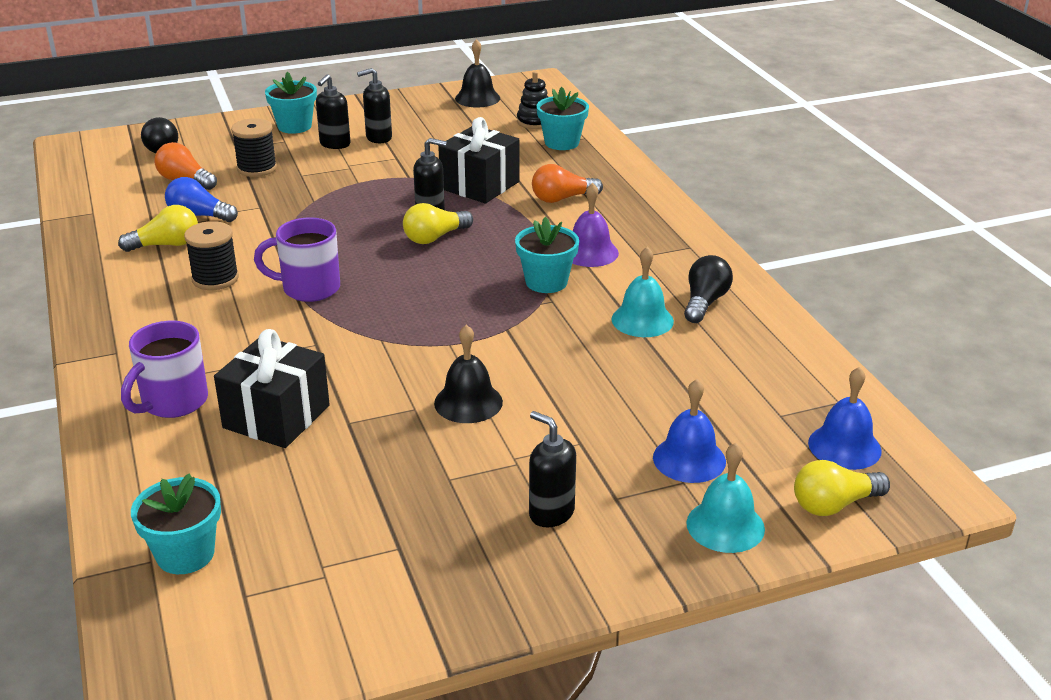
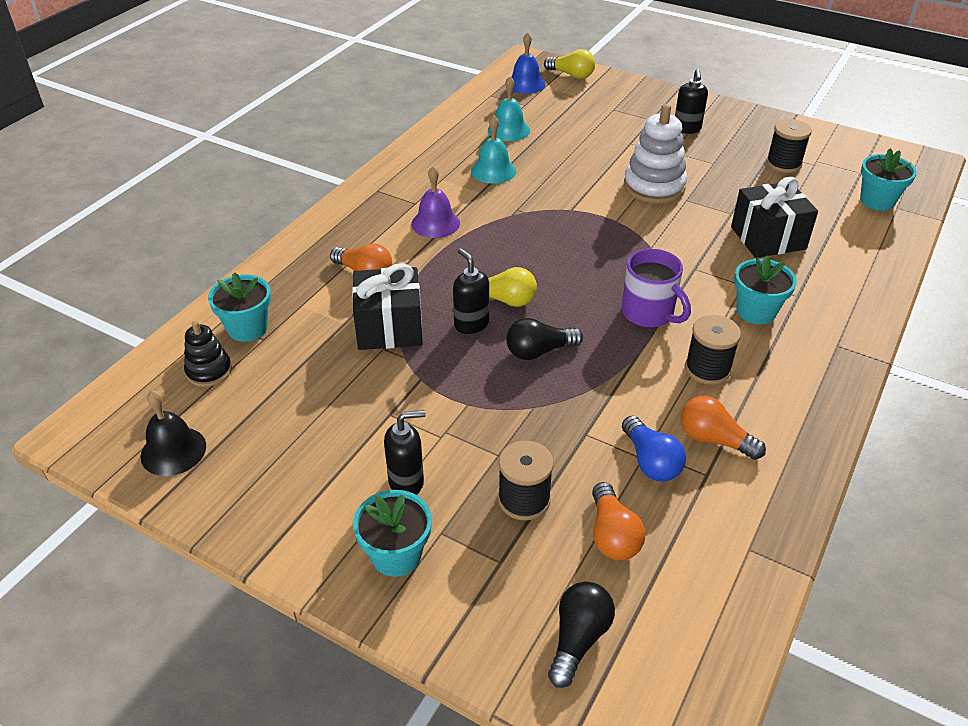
camera: 130 degrees left, 10 degrees up
yellow light bulb [118,205,198,252] -> orange light bulb [681,396,766,460]
purple mug [121,321,208,418] -> none
black soap dispenser [357,68,392,143] -> none
black bell [434,325,503,423] -> white stacking toy [624,104,687,204]
turquoise flower pot [515,217,579,293] -> turquoise flower pot moved to [734,255,797,324]
blue bell [653,379,726,483] -> none
black light bulb [684,255,733,323] -> black light bulb moved to [506,318,583,360]
turquoise bell [686,443,765,553] -> turquoise bell moved to [488,77,530,141]
none -> black spool [766,119,812,173]

